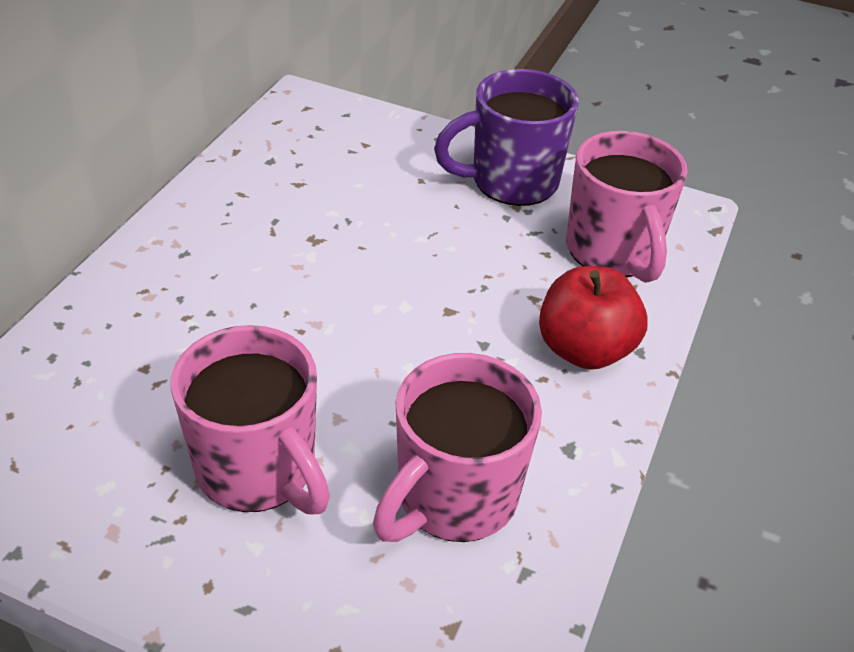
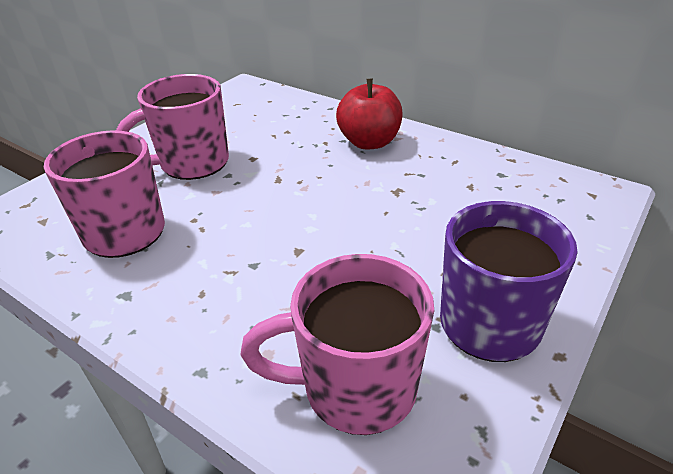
camera: 105 degrees right, 5 degrees down
red apple [539,266,648,370] -> red apple moved to [336,78,403,149]

